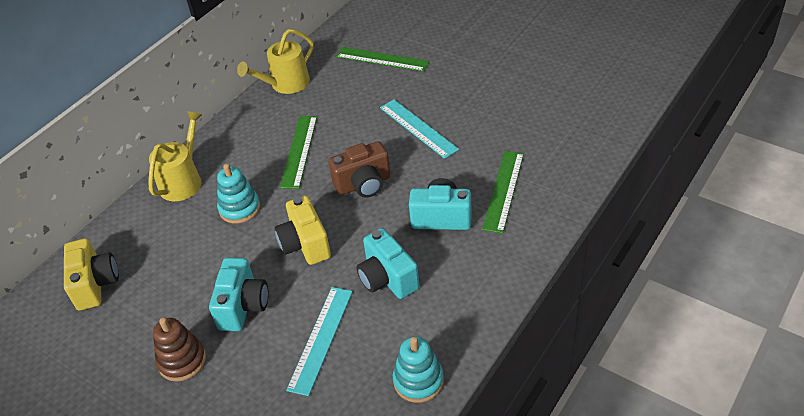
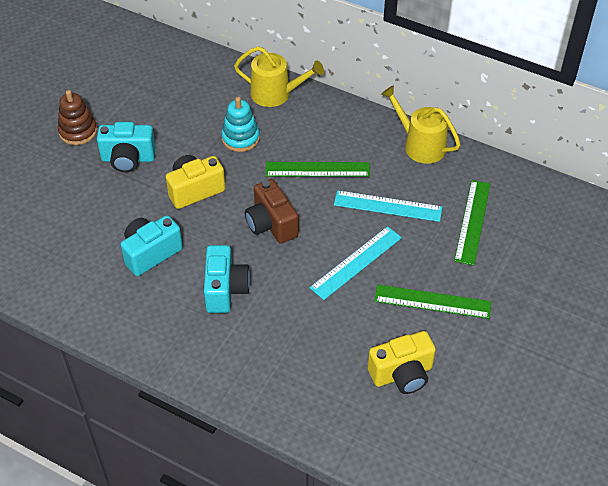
camera: 80 degrees right, 5 degrees up
yellow camera [64,238,119,310] -> yellow camera moved to [368,331,436,394]
turquoise ruler [286,287,353,396] -> turquoise ruler moved to [334,190,442,222]
turquoise stacking toy [393,336,444,403] -> none
green ruler [482,151,524,233] -> green ruler moved to [375,285,491,319]

